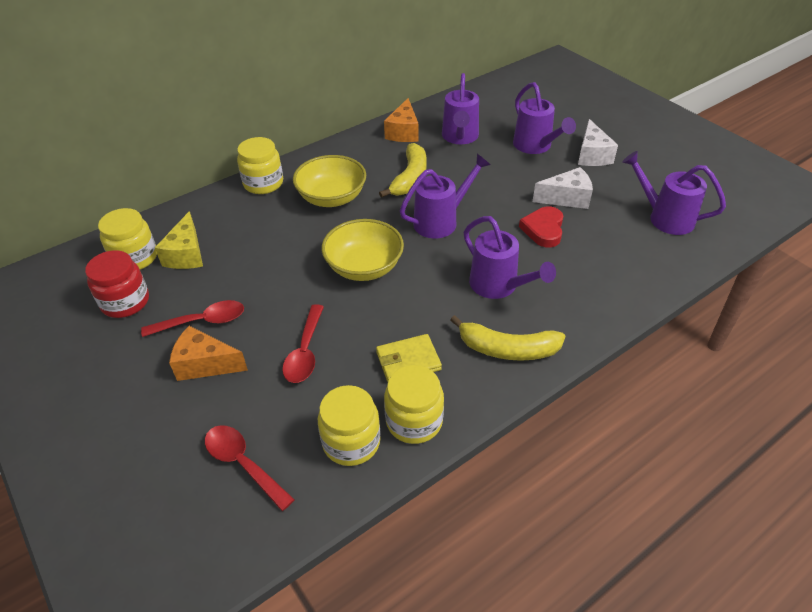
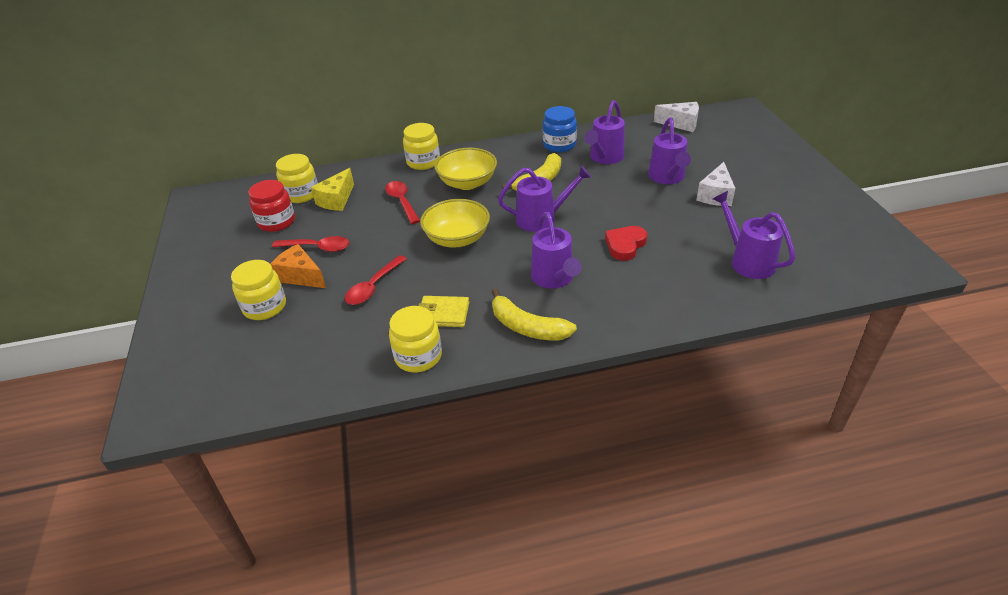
camera: 25 degrees right, 5 degrees down
red spoon [205,425,295,511] -> red spoon moved to [385,181,420,224]
yellow jar [318,385,381,466] -> yellow jar moved to [231,260,286,320]
orange cheese [384,98,418,142] -> blue jar [542,106,577,152]
white cheese [533,167,593,209] -> white cheese moved to [654,102,699,132]

